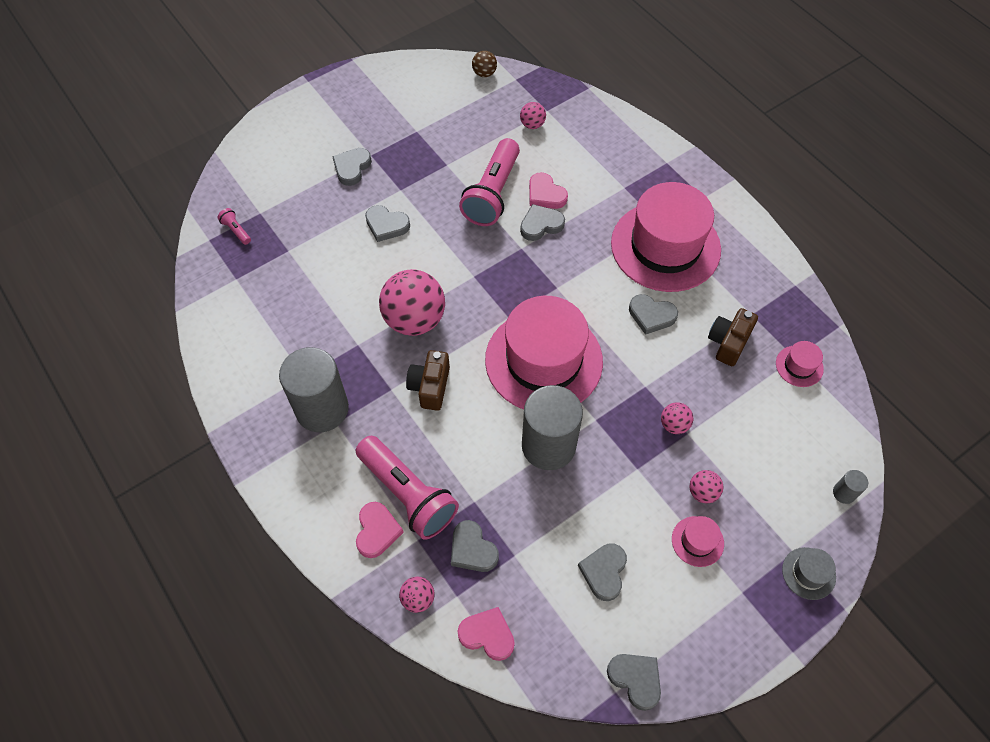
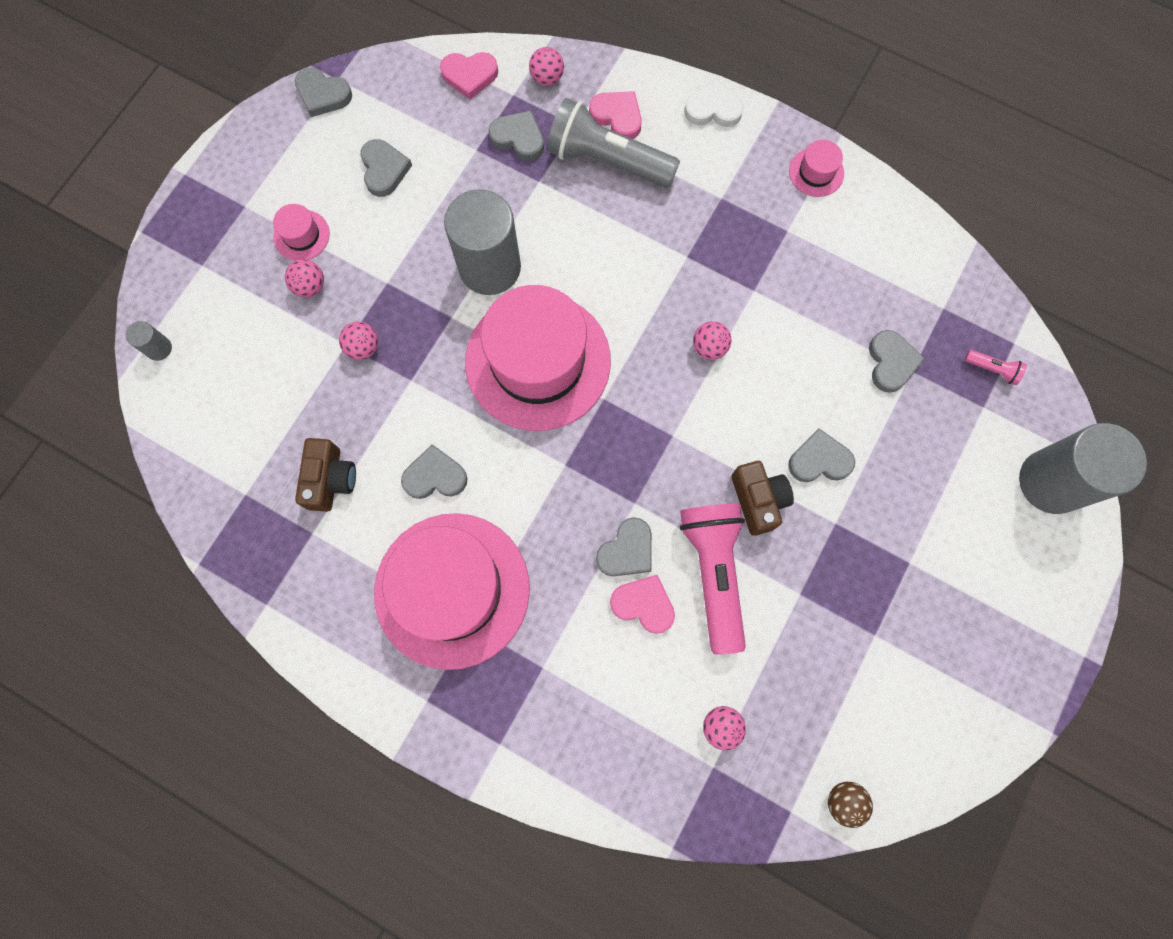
camera: 155 degrees right, 15 degrees up
grey cylinder [279,347,349,432] -> grey cylinder moved to [1019,423,1147,514]
grey heart [332,148,372,186] -> grey heart moved to [869,330,925,393]
pink flashlight [356,436,459,540] -> grey flashlight [547,98,680,188]
pink heart [356,502,404,558] -> pink heart turned 150 degrees clockwise [589,91,642,139]
pink ball [379,269,445,336] -> pink ball [693,321,731,360], size x0.46
brown camera [406,350,450,411] -> brown camera moved to [731,461,794,536]
pink hat [776,341,824,387] -> pink hat moved to [789,140,844,197]
grey hat [782,547,836,600] -> none
none -> white heart [684,79,744,127]

